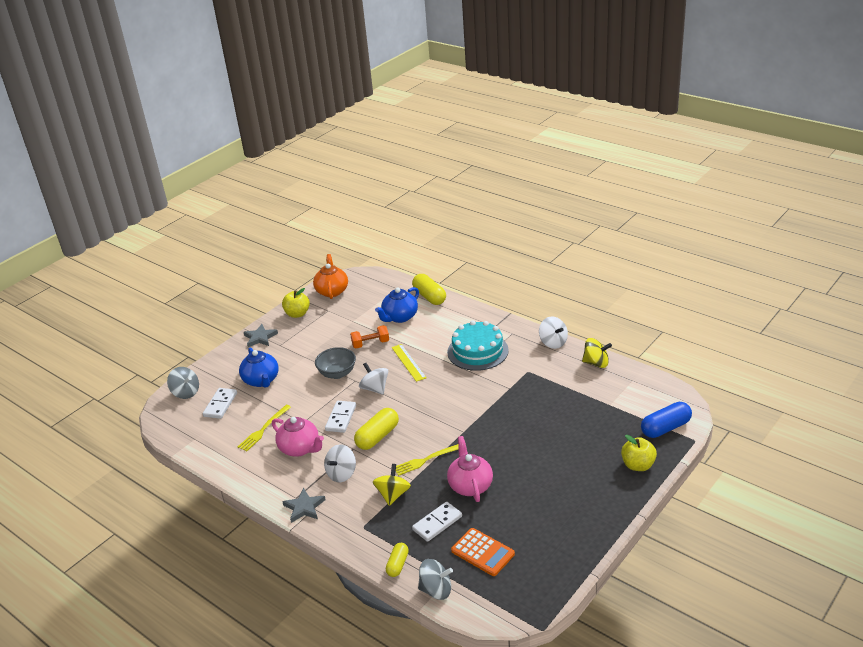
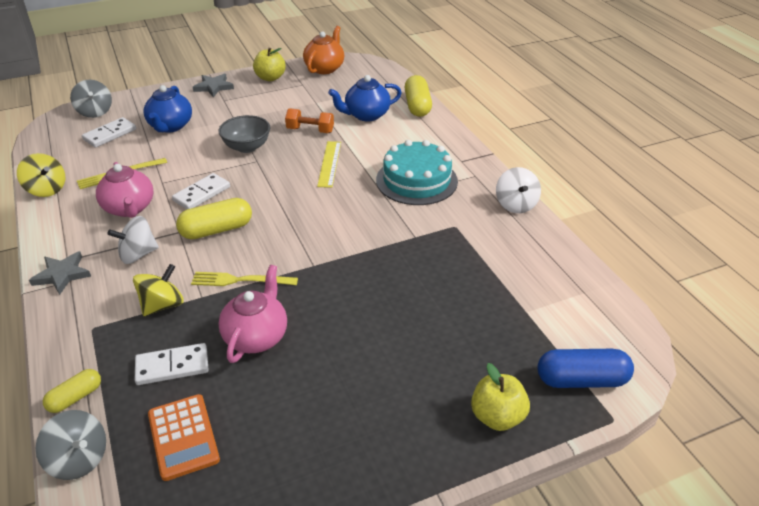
camera: 25 degrees right, 5 degrees up
white spinning top [359,363,388,395] -> none
yellow spinning top [582,338,612,368] -> yellow spinning top moved to [17,153,65,197]

